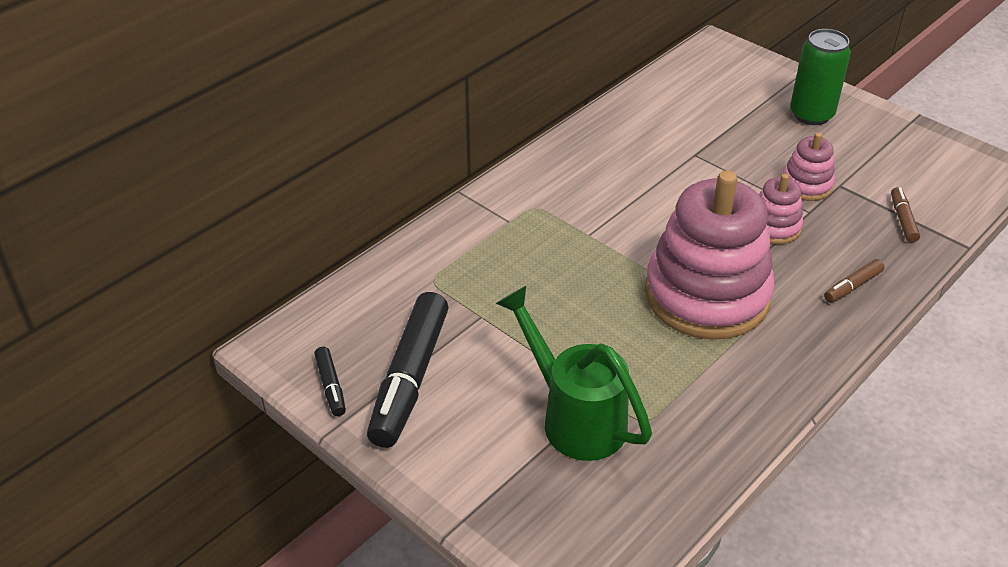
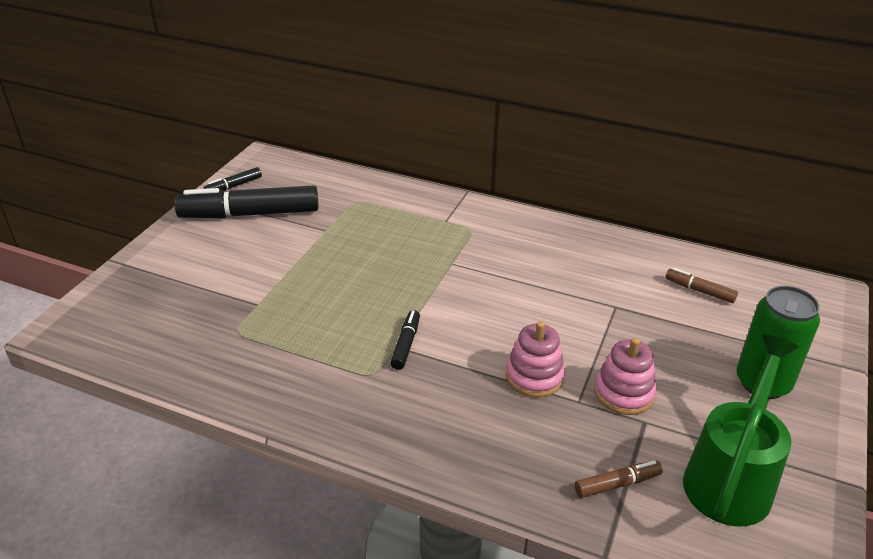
camera: 70 degrees right, 5 degrees down
green watering can [495,286,652,461] -> green watering can moved to [683,334,799,527]
pink stacking toy [645,171,775,340] -> black marker [390,310,420,370]
brown marker [824,259,885,303] -> brown marker moved to [665,268,738,303]

